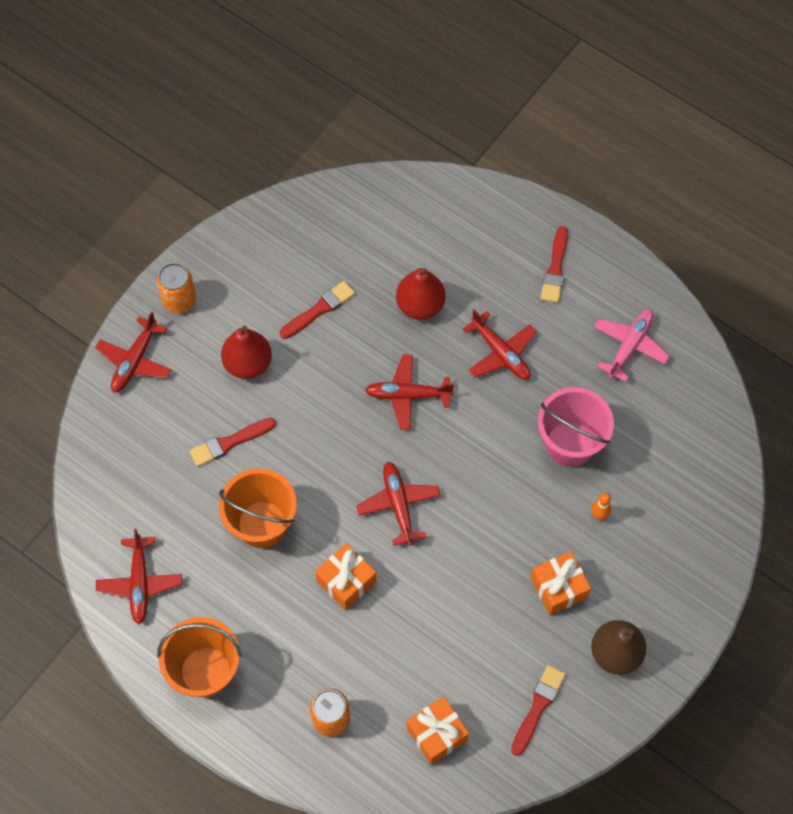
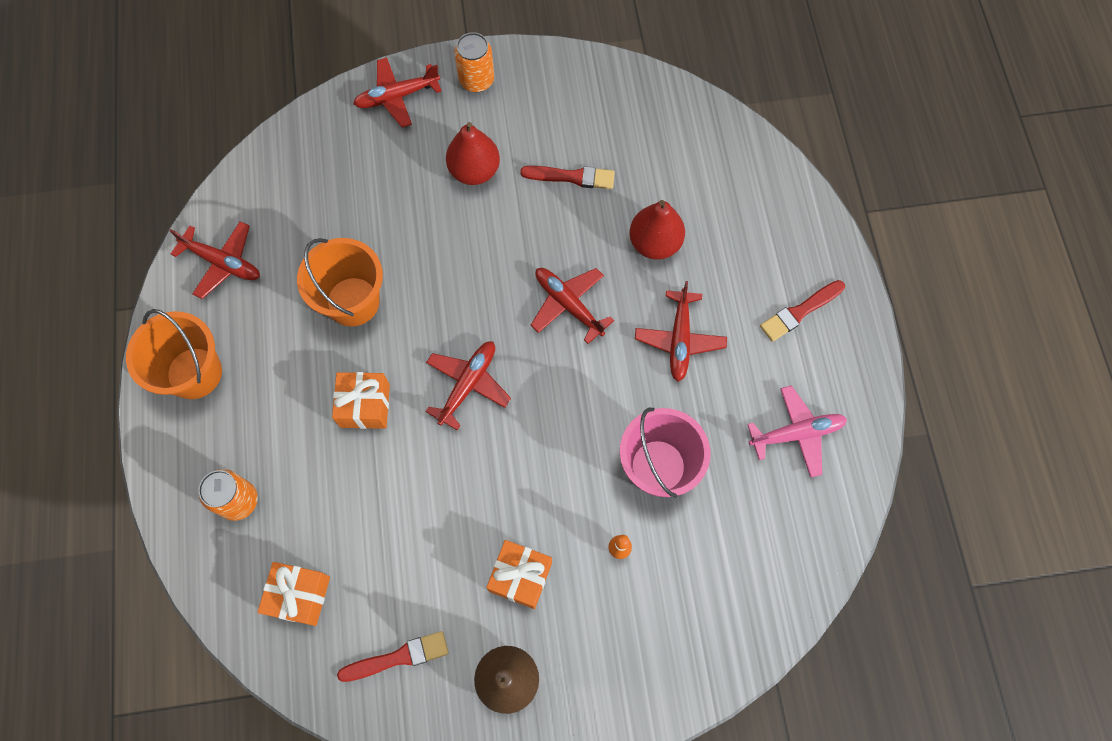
camera: 45 degrees right, 5 degrees up
red plane [96,529,182,624] -> red plane turned 105 degrees counterclockwise [169,221,260,299]
red brush [189,418,276,467] -> none

